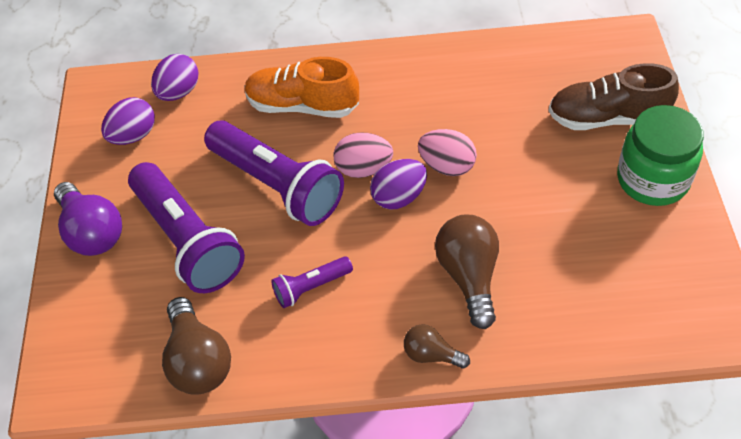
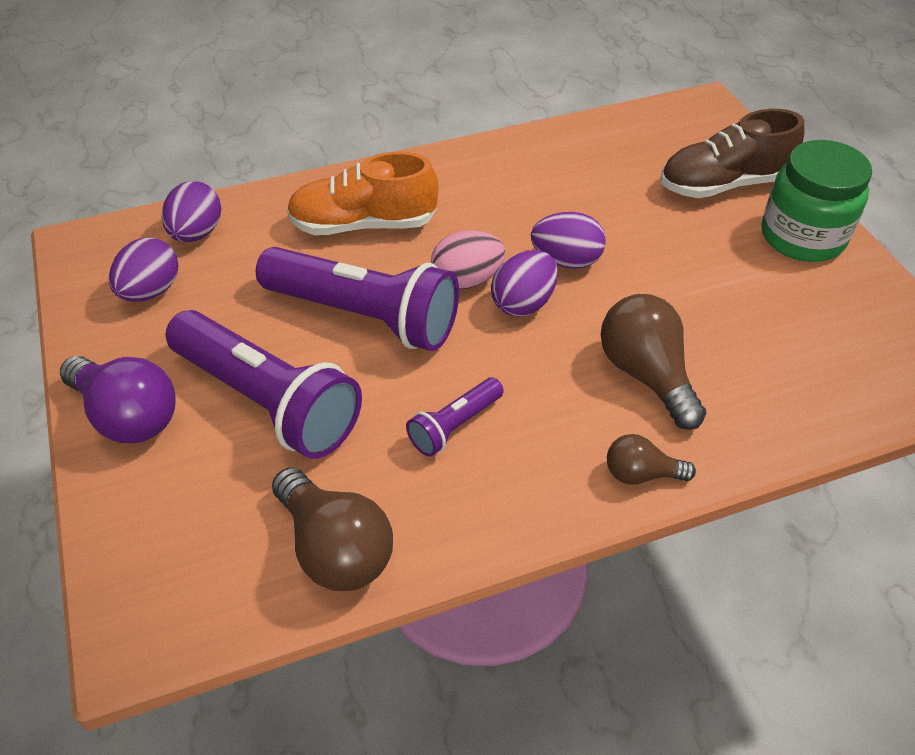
camera: 20 degrees left, 5 degrees down
pink egg [418,129,477,176] -> purple egg [531,212,606,269]

